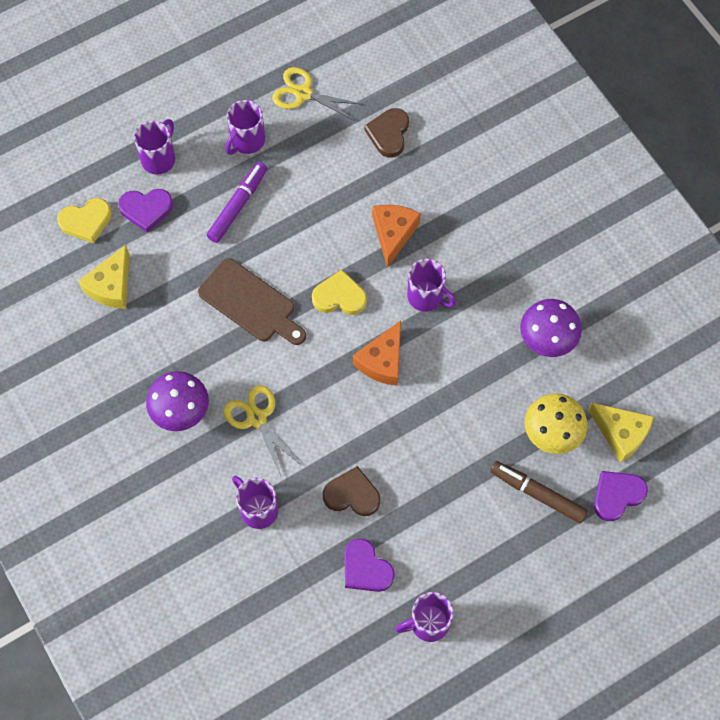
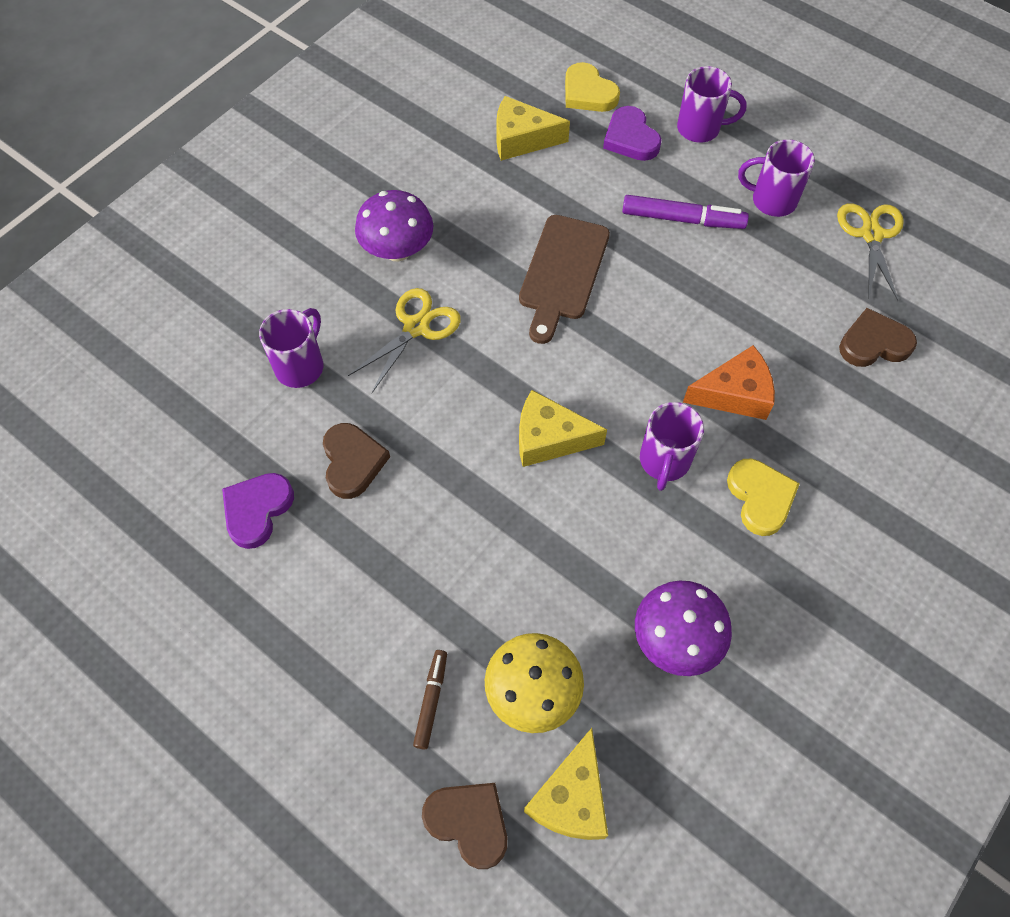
camera: 70 degrees right, 5 degrees down
yellow heart [312,270,367,315] -> yellow heart moved to [727,459,800,536]
orange cheese [353,320,401,386] -> yellow cheese [519,390,607,467]
purple mug [395,592,454,642] -> none
brown marker [490,461,588,524] -> brown marker [413,650,447,750], size x0.61
purple heart [594,471,648,521] -> brown heart [422,783,507,869]

